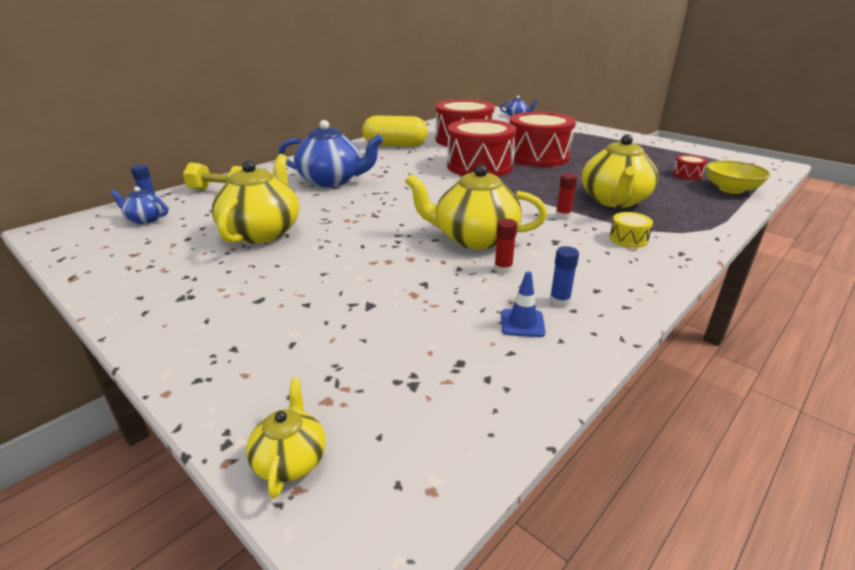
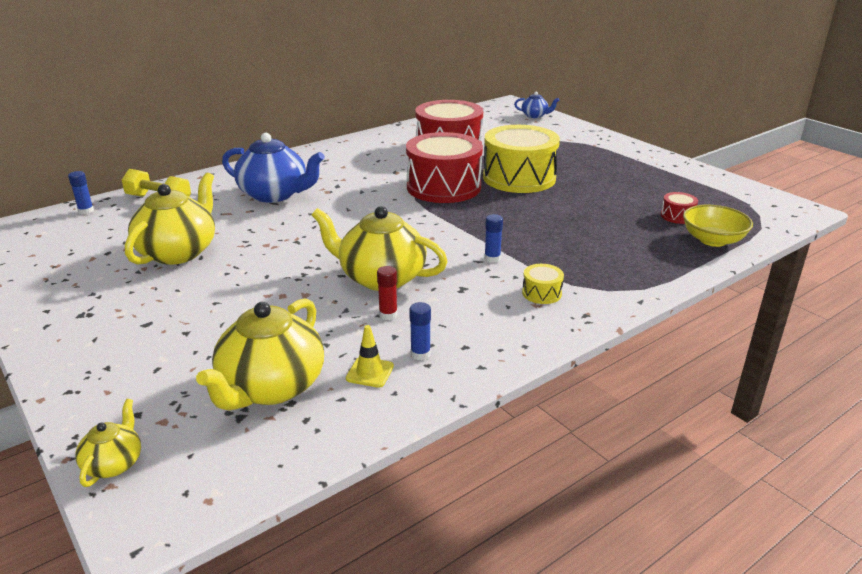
camera: 10 degrees right, 0 degrees up
blue teapot [110,186,168,224] -> none
yellow capsule [362,116,428,147] -> none
blue traffic cone [501,271,545,337] -> yellow traffic cone [346,325,394,388]
red drum [509,112,576,167] -> yellow drum [483,125,560,193]
red glue stick [556,173,577,219] -> blue glue stick [484,214,503,263]
yellow teapot [582,135,658,208] -> yellow teapot moved to [196,298,324,410]

